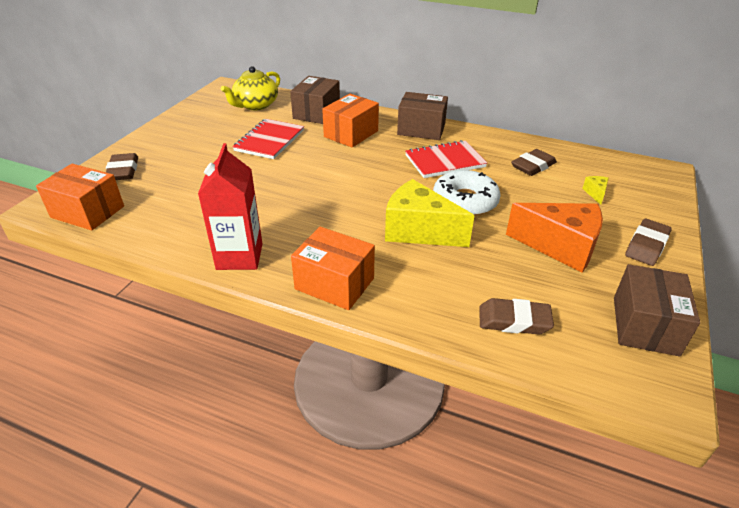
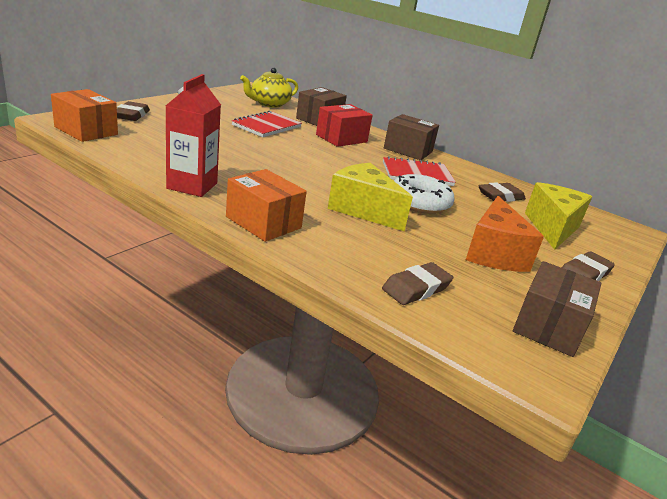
camera: 10 degrees right, 10 degrees down
orange box [322,94,379,148] -> red box [316,104,373,147]
brown eraser [479,298,554,335] -> brown eraser turned 60 degrees counterclockwise [382,262,453,305]
orange cheese [506,203,603,273] -> orange cheese turned 60 degrees clockwise [466,196,544,272]
yellow cheese [582,176,609,205] -> yellow cheese [525,182,592,250], size x2.46

